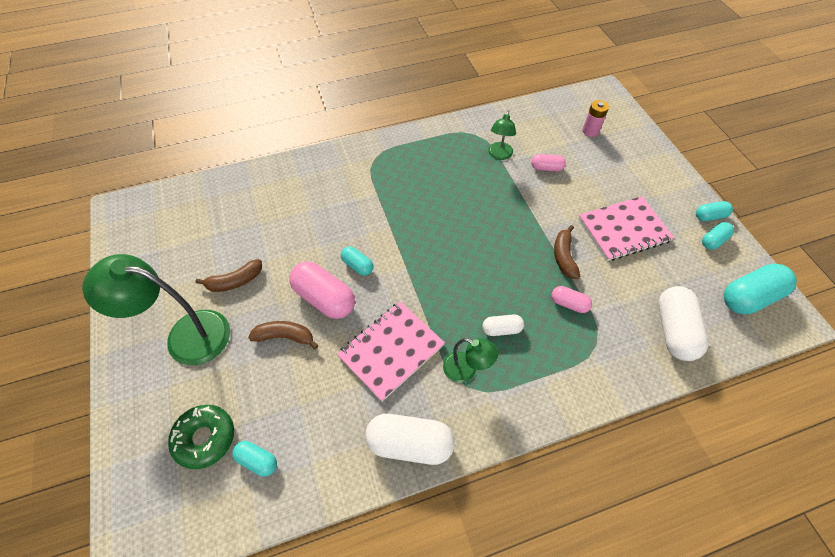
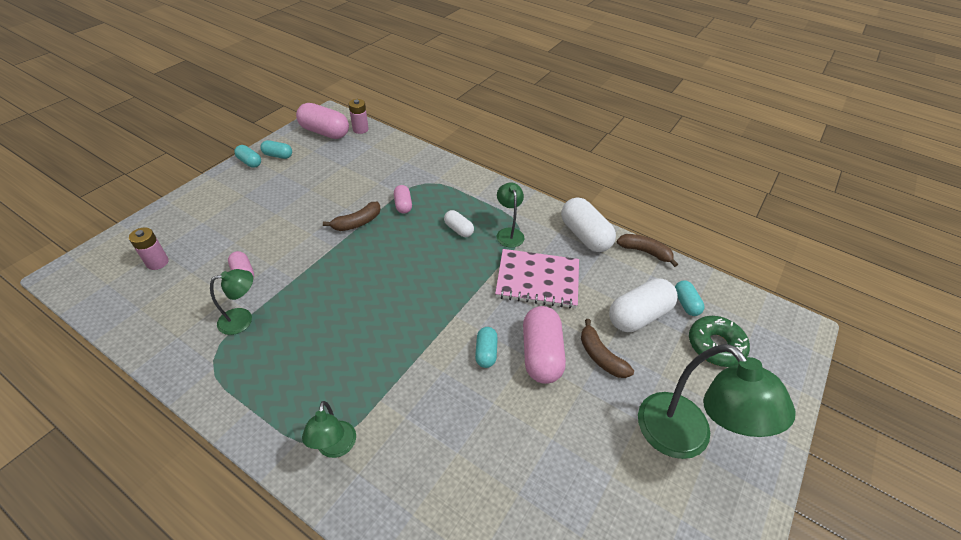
camera: 130 degrees left, 10 degrees down
brown banana [195,259,262,292] -> brown banana moved to [617,234,678,267]
pink notebook [579,196,674,261] -> none
white capsule [658,286,708,361] -> white capsule moved to [609,279,678,332]
turquoise capsule [724,264,797,314] -> pink capsule [296,103,349,139]
none -> green lamp [302,401,356,458]
none -> pink battery [349,99,369,134]

